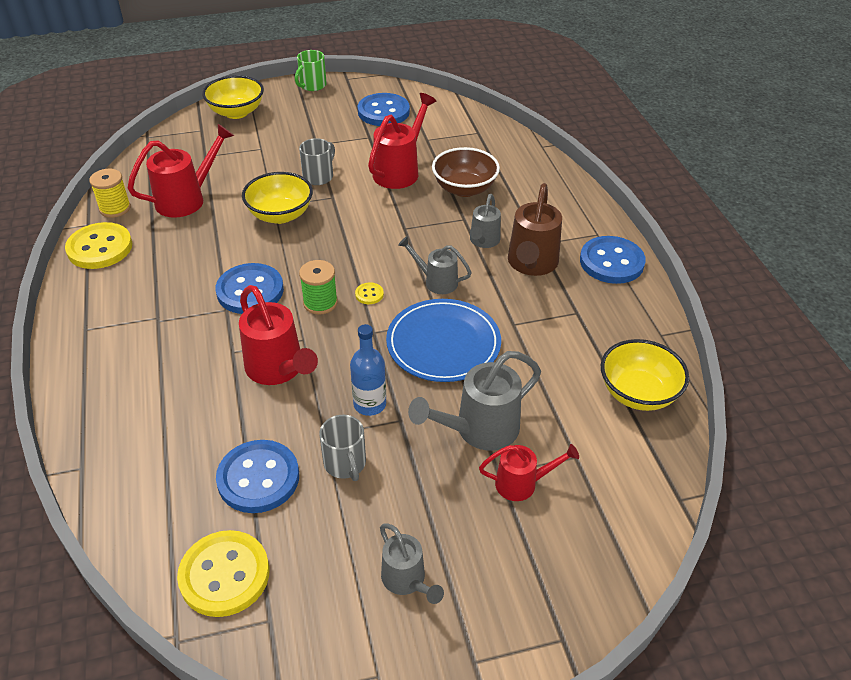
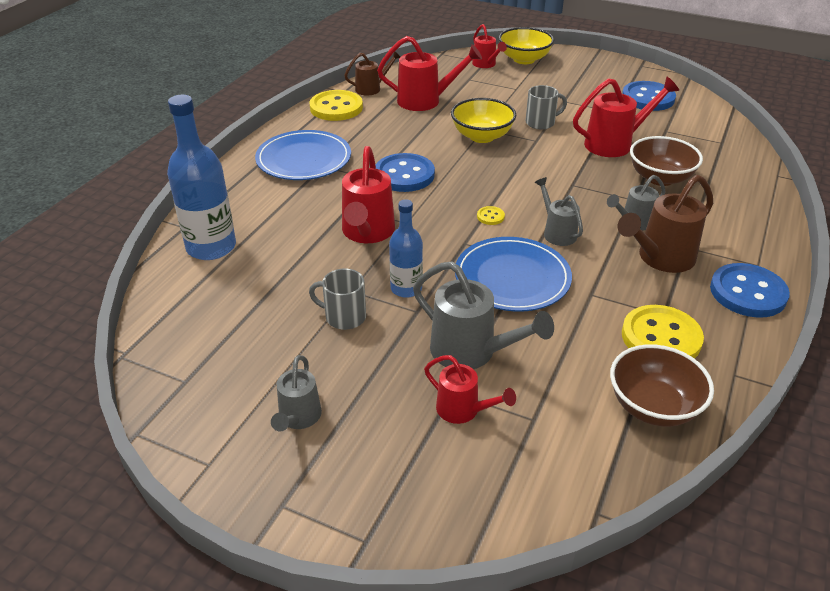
camera: 40 degrees right, 5 degrees down
yellow spool [89,169,131,218] -> brown watering can [344,52,400,95]
yellow button [177,530,269,617] -> yellow button moved to [622,305,704,359]
blue button [216,440,299,513] -> none
green mug [295,50,327,91] -> none
green spool [299,260,338,315] -> none
grey mug [319,415,366,481] -> grey mug turned 90 degrees clockwise [309,269,366,330]
grey watering can [408,351,541,451] -> grey watering can turned 150 degrees counterclockwise [413,261,554,369]
yellow bowl [601,339,689,411] -> brown bowl [610,344,714,427]
none -> blue bottle [167,95,236,260]
none -> blue plate [255,130,351,180]
none -> red watering can [472,24,507,68]

